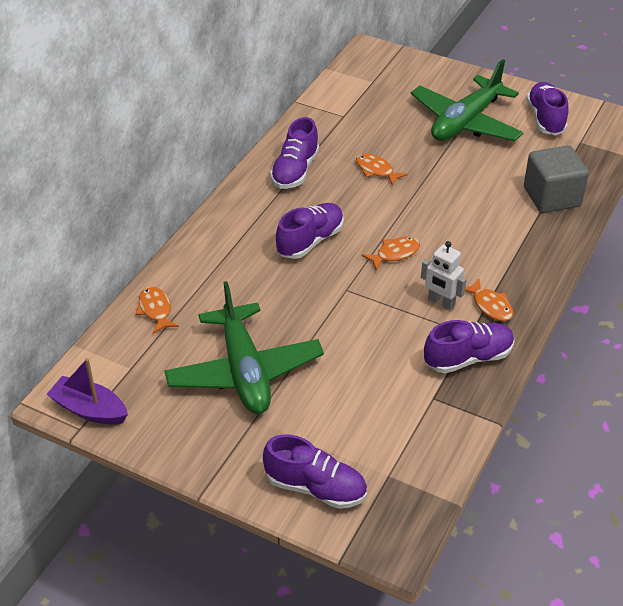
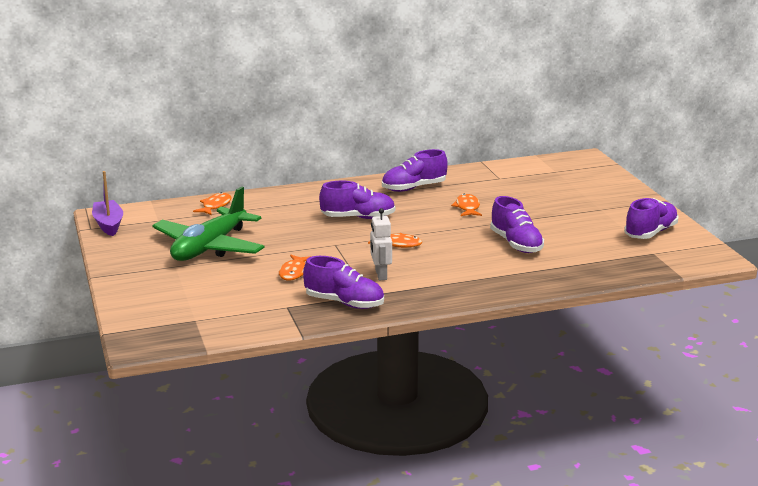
camera: 45 degrees right, 20 degrees down
purple shoe [263,434,367,509] -> purple shoe moved to [490,196,544,253]
green plane [411,59,524,141] -> none
orange fish [465,279,513,321] -> orange fish moved to [279,255,312,281]
grey cube [524,145,589,213] -> none

